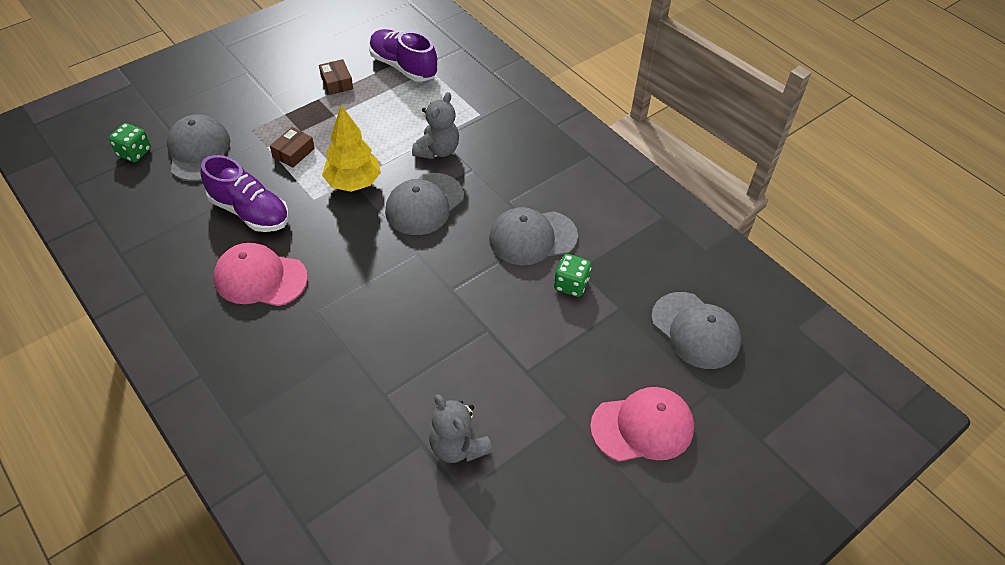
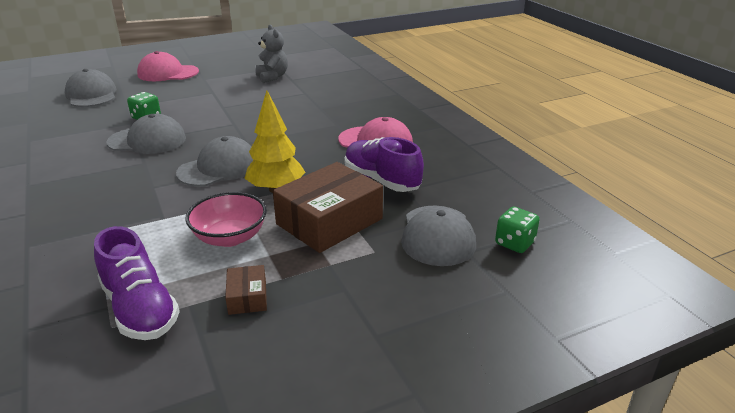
camera: 165 degrees left, 20 degrees down
brown box [270,127,315,168] -> brown box [273,162,383,253], size x2.19
grey teddy bear [412,92,459,159] -> none
none -> pink bowl [185,192,267,247]

